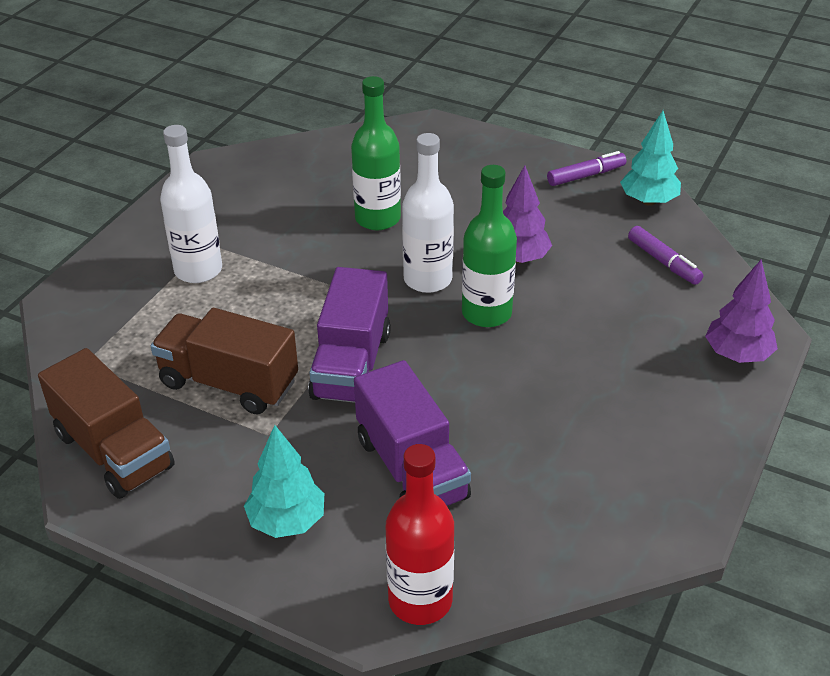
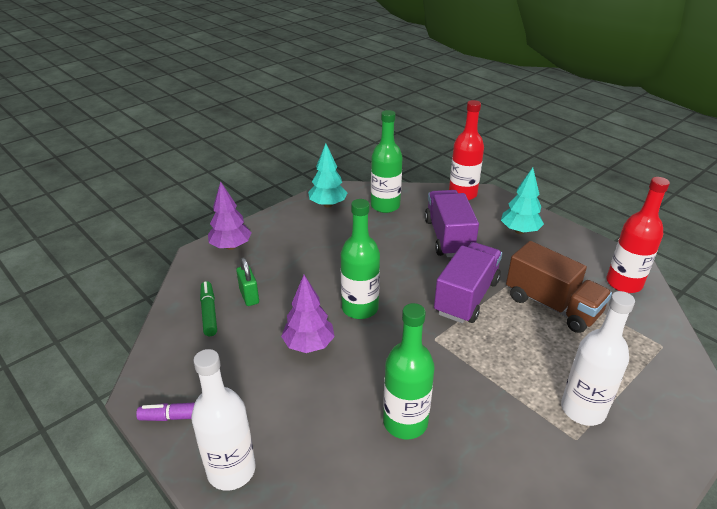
camera: 160 degrees left, 5 degrees down
brown truck [38,348,175,499] -> red bottle [606,177,670,293]
white bottle [402,133,454,293] -> white bottle moved to [191,349,256,491]
turquoise tree [620,111,681,206] -> turquoise tree moved to [308,143,347,207]
purple marker [628,226,703,285] -> green marker [200,281,217,336]
none -> green padlock [236,258,259,306]
none -> green bottle [371,110,403,213]

